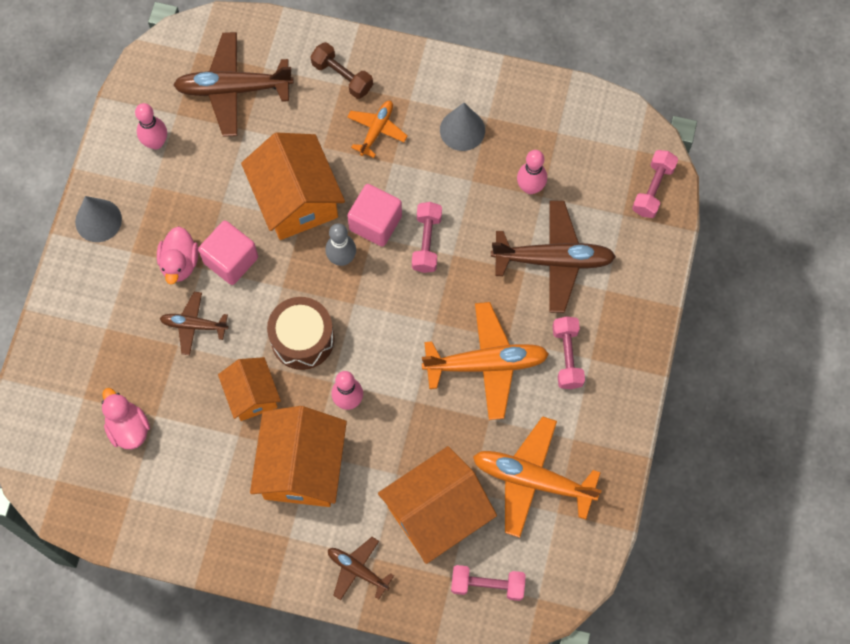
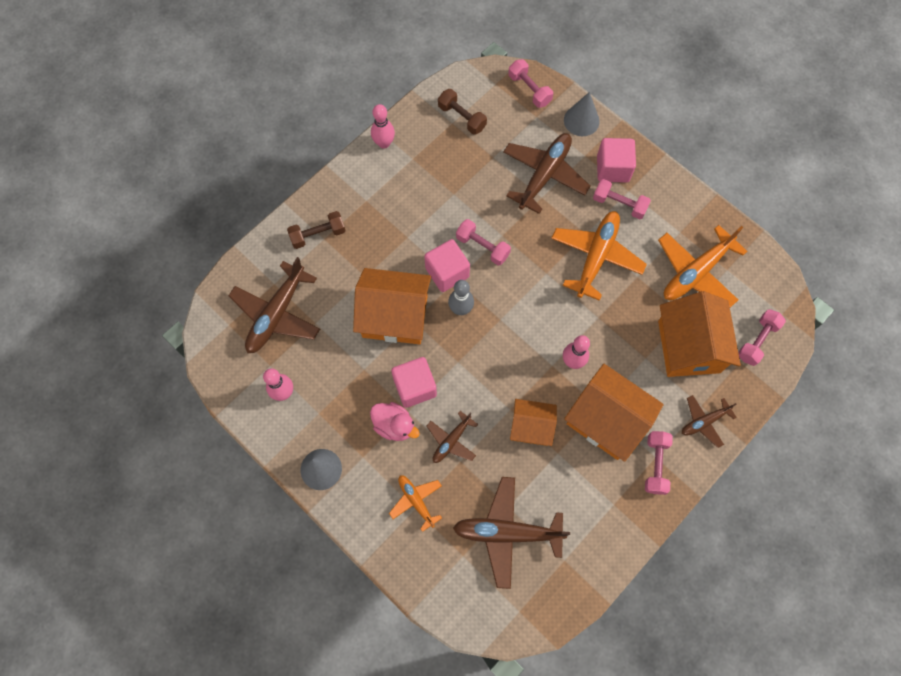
camera: 60 degrees left, 0 degrees up
pink duck [102,388,150,449] -> brown plane [453,477,570,589]
brown drum [267,297,334,370] -> none
orange plane [347,101,407,158] -> orange plane moved to [389,475,442,532]
grey cone [440,103,485,151] -> grey cone moved to [564,92,600,136]
pink bowling pin [517,150,547,194] -> pink bowling pin moved to [371,104,395,149]
none -> brown dumbbell [438,89,487,135]
none -> pink cube [597,138,636,183]
none -> pink dumbbell [645,431,673,495]

